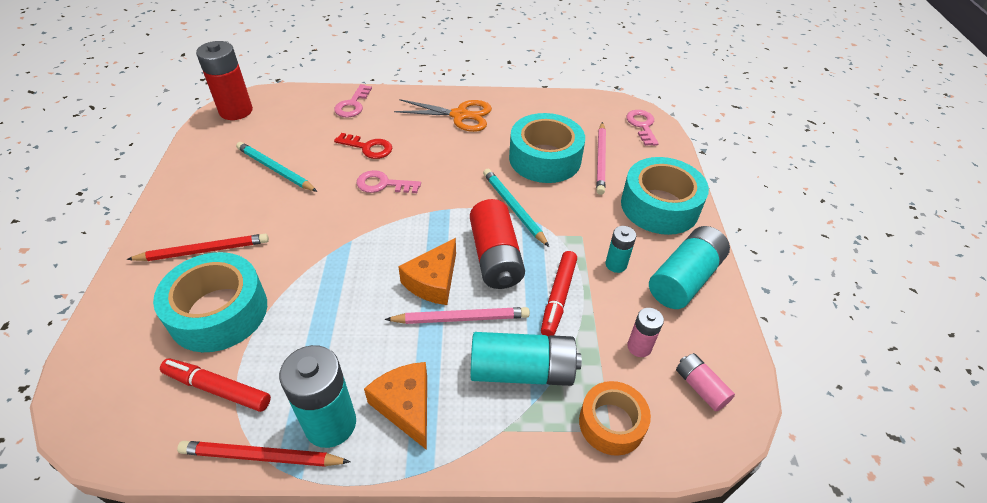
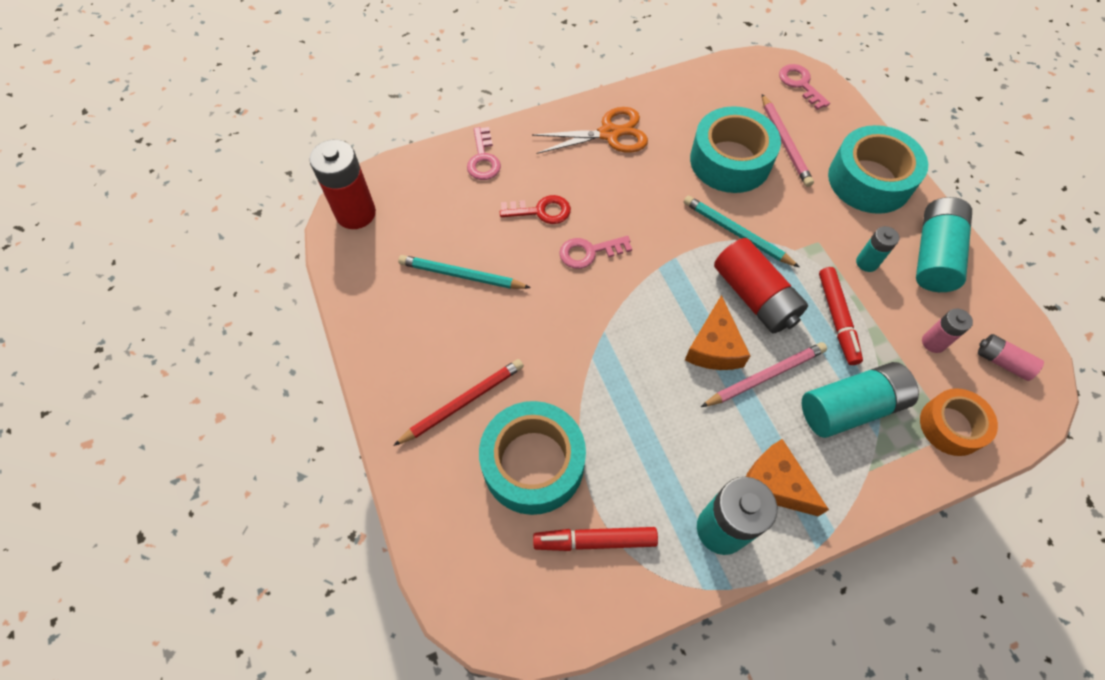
camera: 20 degrees left, 15 degrees up
red pencil [177,441,351,467] -> none

